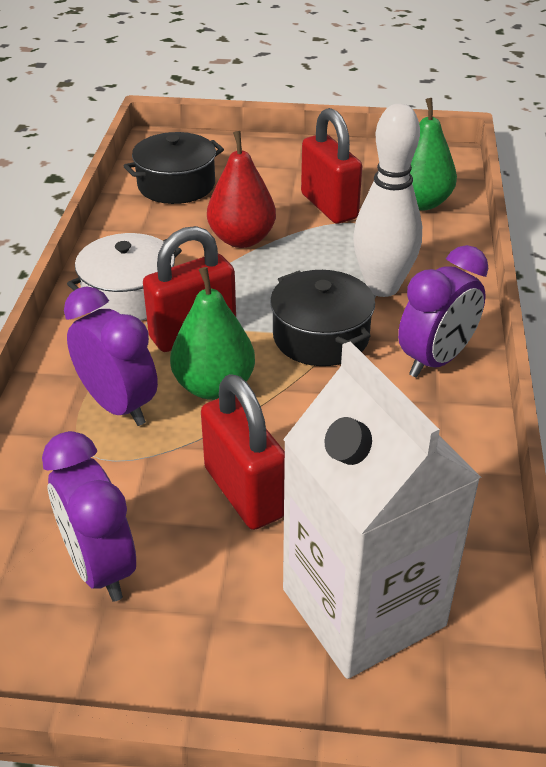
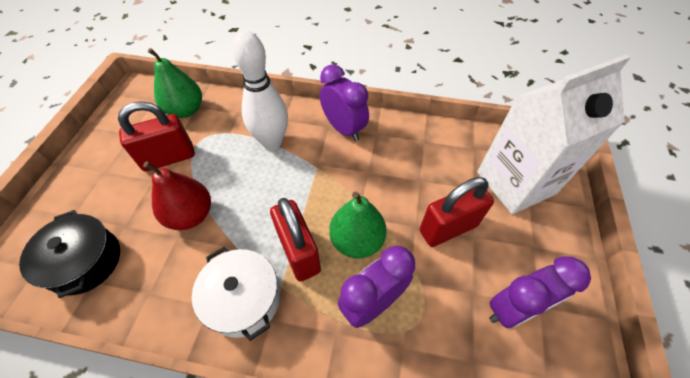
camera: 85 degrees left, 15 degrees up
black pot [270,270,375,366] -> none

